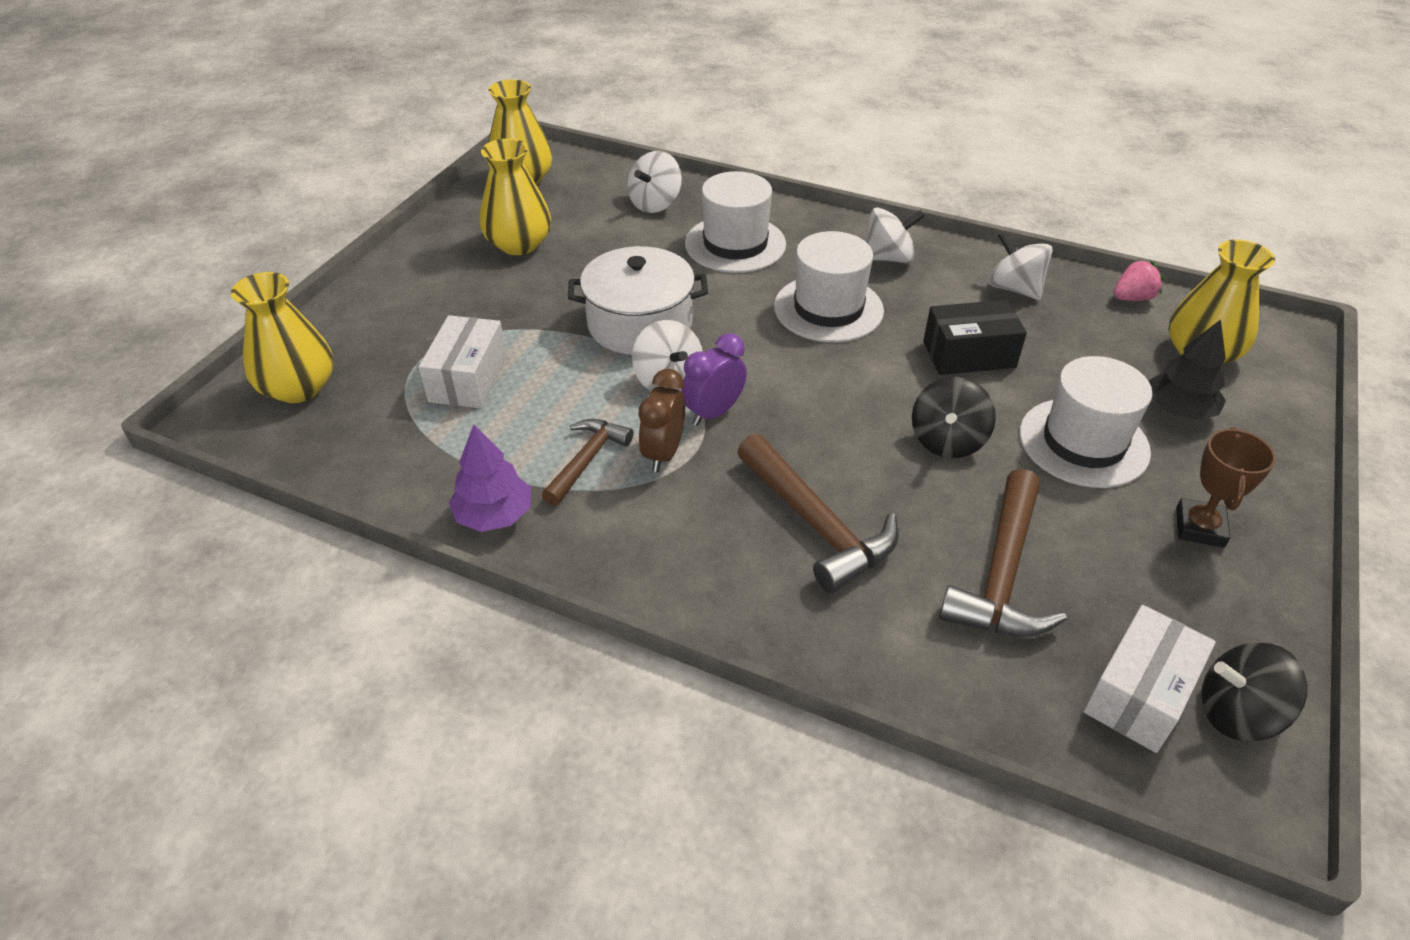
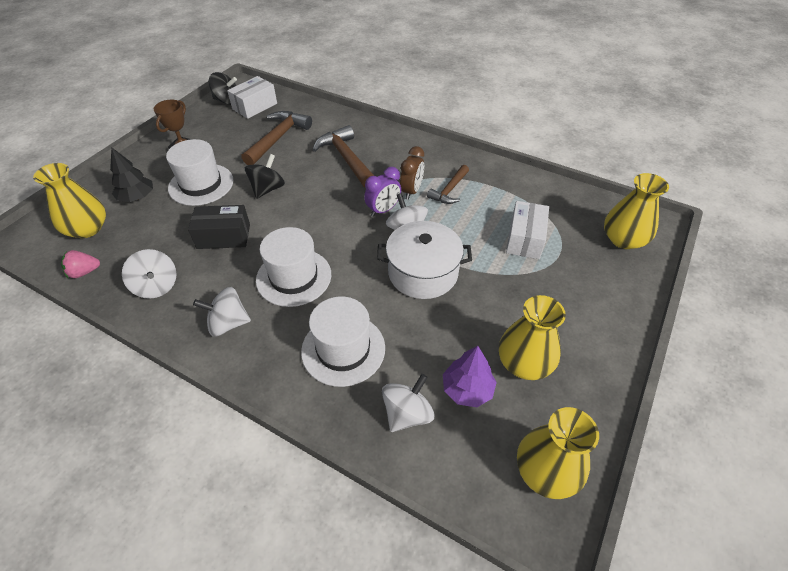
camera: 175 degrees left, 5 degrees up
purple tree [449,425,531,532] -> purple tree moved to [443,346,497,407]

